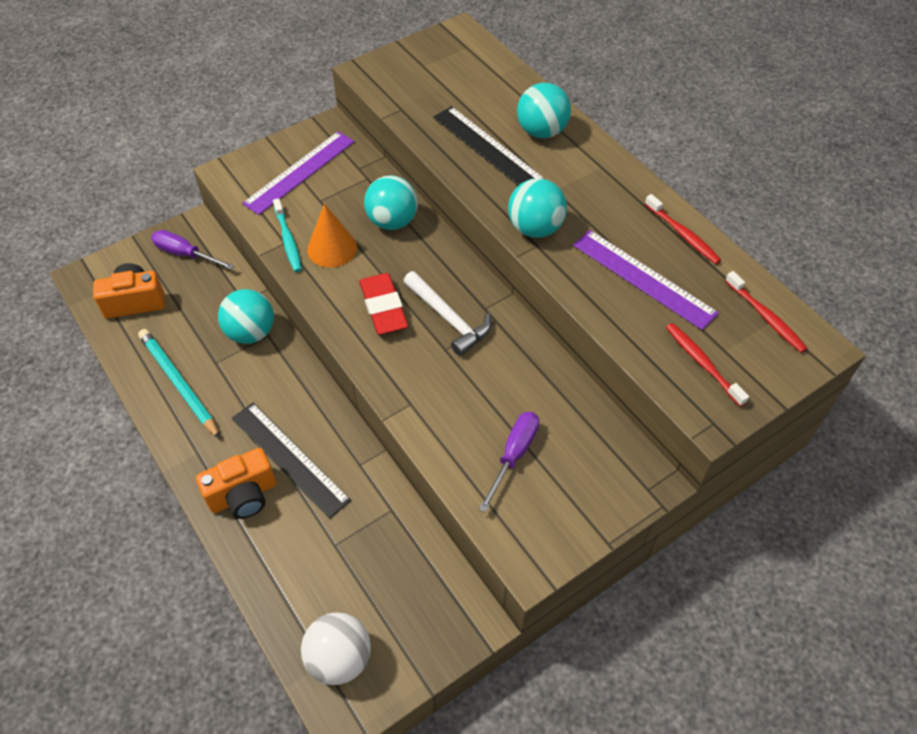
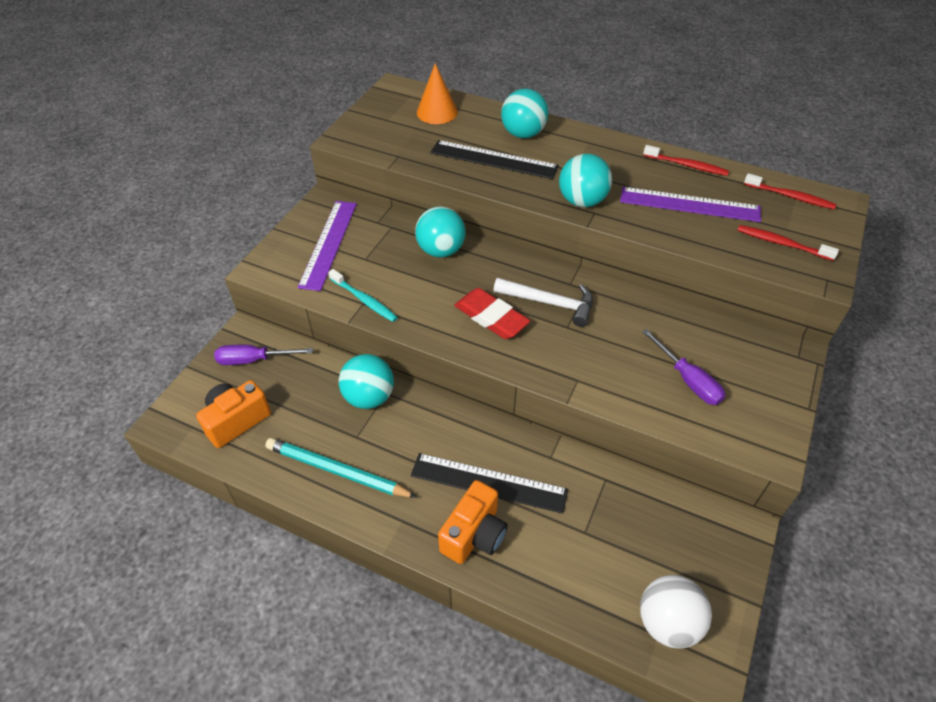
camera: 30 degrees left, 5 degrees down
orange cone [307,203,357,268] -> orange cone moved to [417,63,458,124]
purple screwdriver [479,412,539,512] -> purple screwdriver turned 150 degrees clockwise [642,329,725,405]

